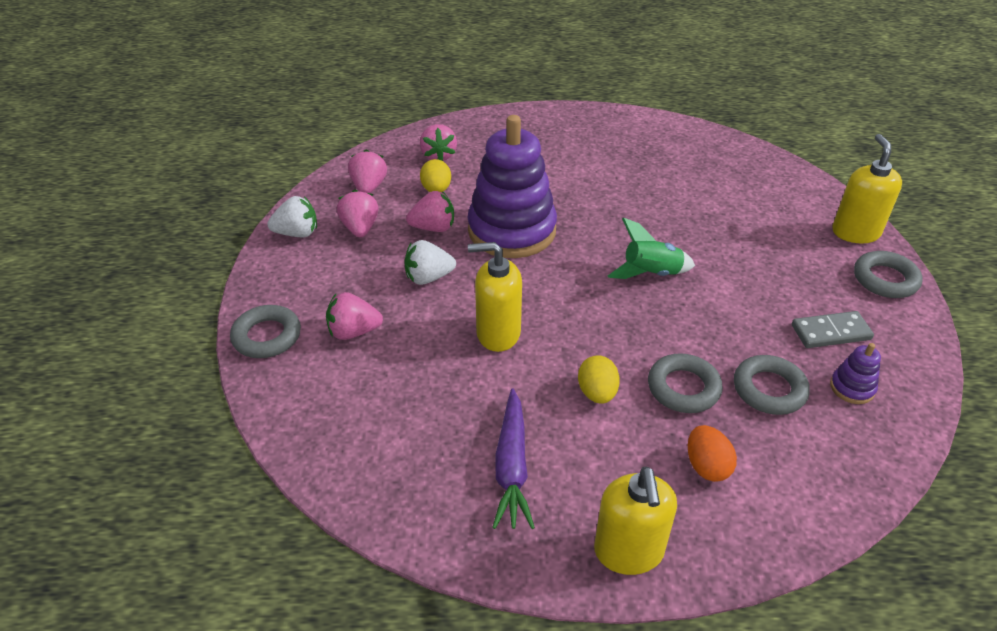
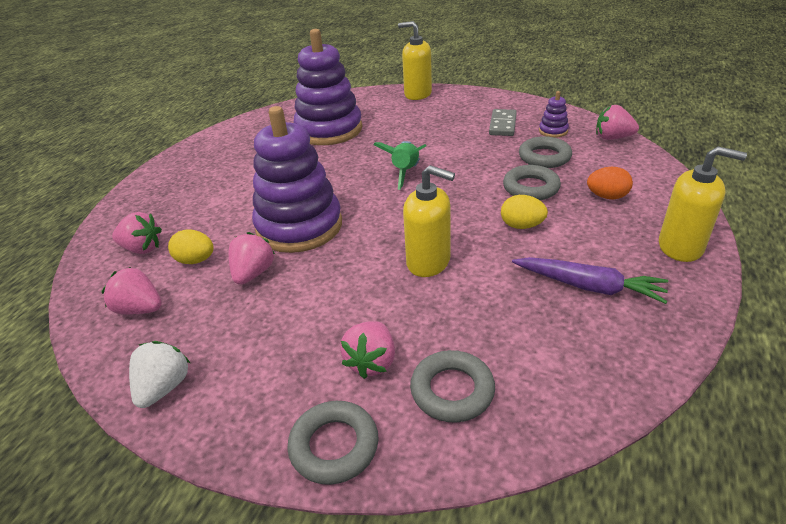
camera: 65 degrees left, 5 degrees down
pink strawberry [337,190,378,237] -> pink strawberry moved to [596,105,639,140]
white strawberry [405,240,456,285] -> none
yellow soap dispenser [468,242,522,352] -> yellow soap dispenser turned 90 degrees counterclockwise [403,165,455,277]
grey ring [854,251,923,298] -> grey ring moved to [410,350,495,423]
none -> purple stacking toy [294,29,362,145]

